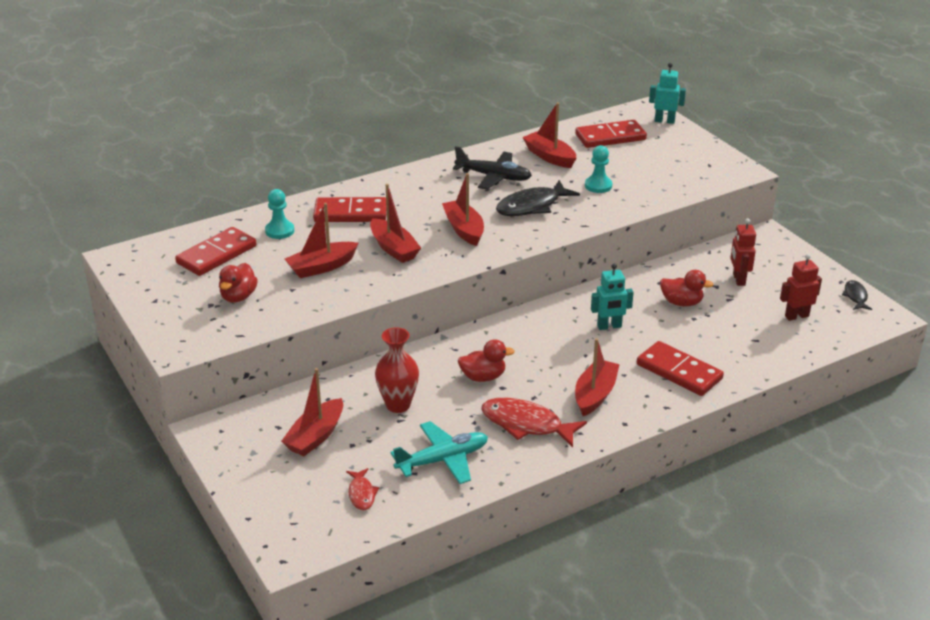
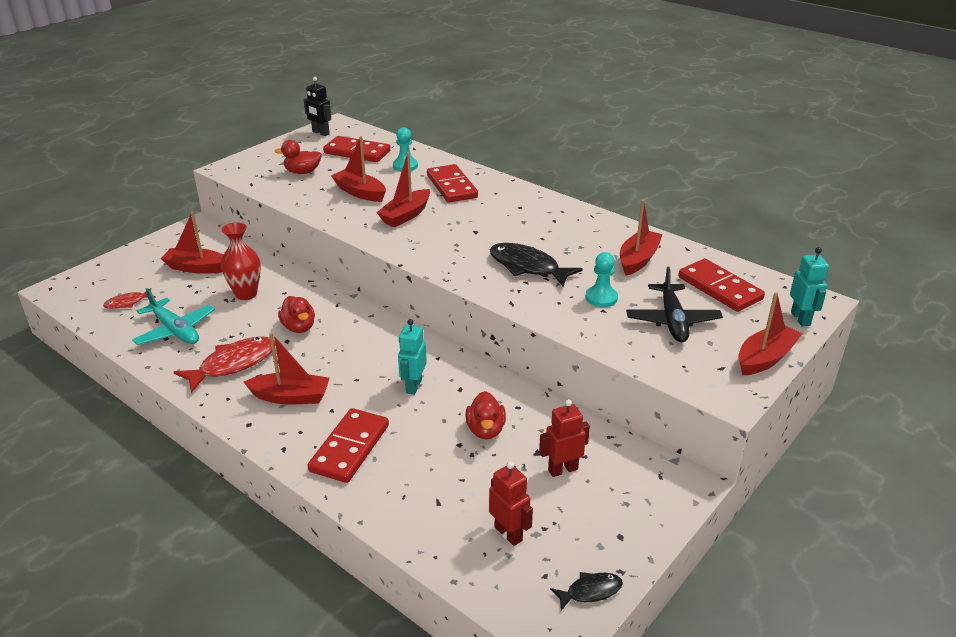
camera: 70 degrees right, 0 degrees up
red boat [442,173,484,246] -> red boat moved to [738,292,802,375]
black plane [453,146,532,189] -> black plane moved to [626,266,723,343]
red fish [481,398,587,447] -> red fish turned 45 degrees clockwise [174,336,275,393]
turquoise robot [591,263,634,330] -> turquoise robot turned 45 degrees clockwise [398,319,427,395]
none -> black robot [304,77,331,136]

